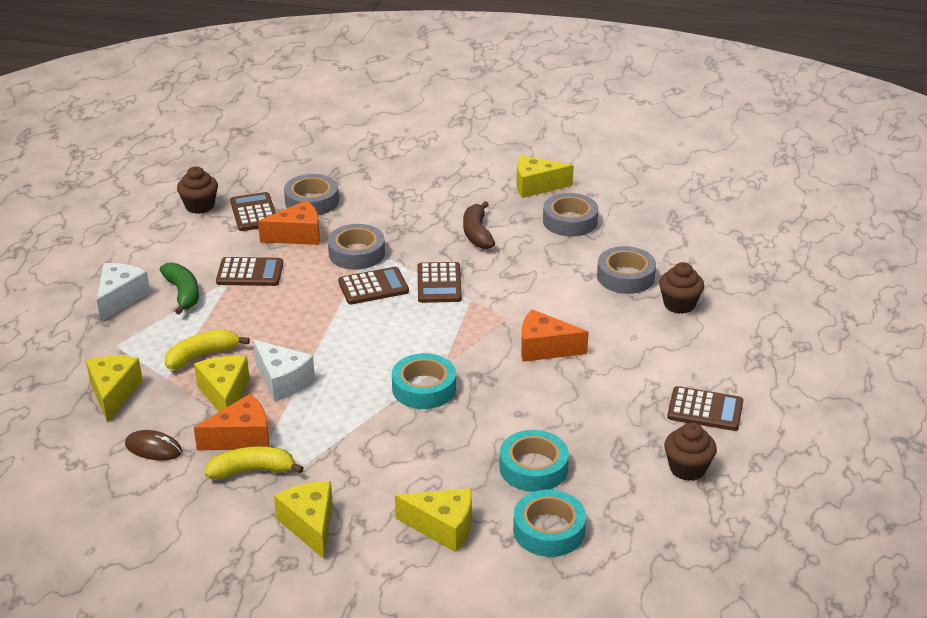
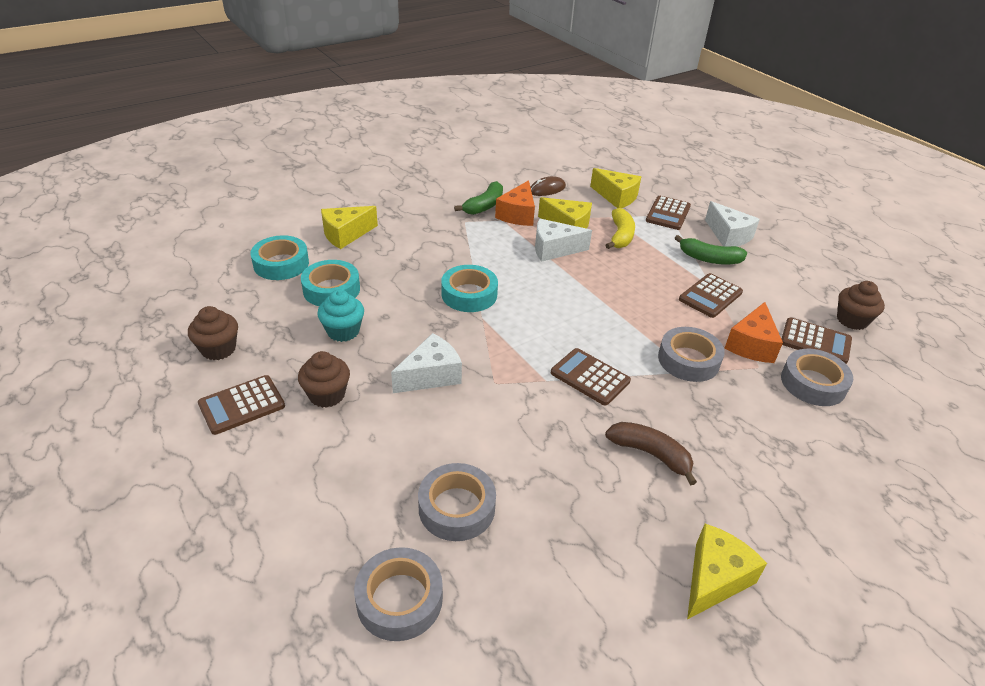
camera: 130 degrees right, 5 degrees up
yellow banana [205,446,304,479] -> green banana [454,181,503,215]
yellow cheese [274,481,333,559] -> none
brown calculator [338,267,409,305] -> brown calculator moved to [646,196,691,230]
orange cheese [521,309,589,362] -> white cheese [391,333,462,393]
grey tape [543,193,598,237] -> grey tape moved to [354,547,443,641]
brown cupcake [659,262,704,314] -> brown cupcake moved to [298,351,350,408]
none -> turquoise cupcake [317,289,364,342]

